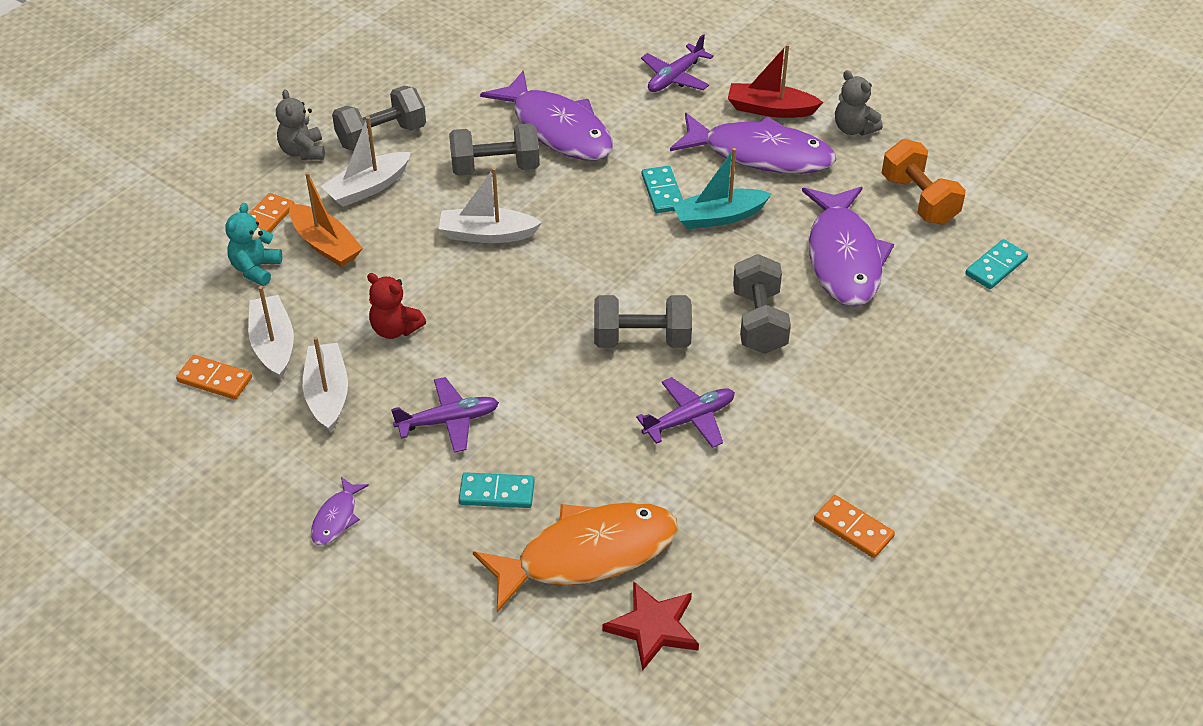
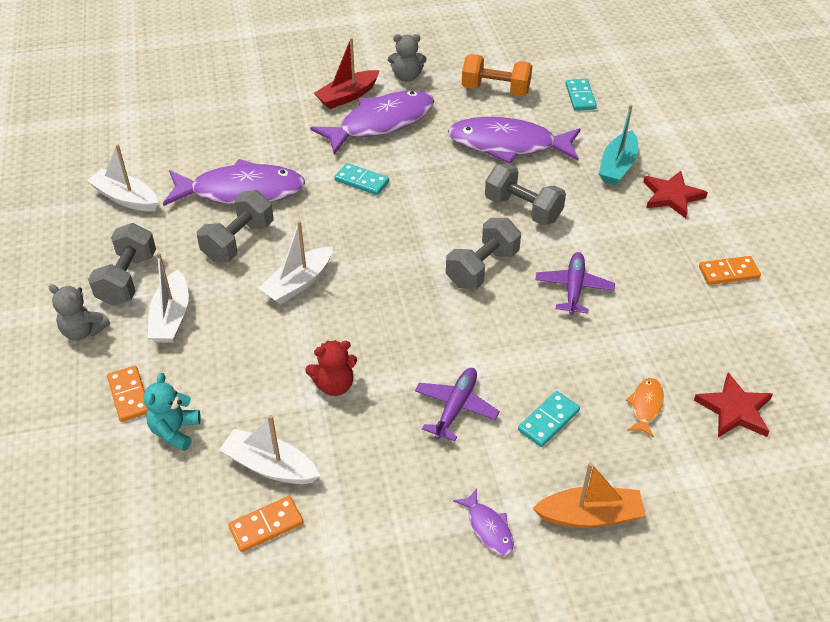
camera: 50 degrees left, 0 degrees up
turquoise teddy bear [226,203,282,286] -> turquoise teddy bear turned 45 degrees clockwise [143,373,201,451]
orange boat [289,172,363,267] -> orange boat moved to [532,462,646,528]
white boat [303,337,348,432] -> white boat moved to [87,144,158,211]
orange fish [473,502,678,613] -> orange fish [626,378,664,437], size x0.43
purple plane [641,34,714,92] -> none
turquoise boat [672,148,772,229] -> turquoise boat moved to [599,104,638,185]
purple fish [802,187,894,307] -> purple fish turned 150 degrees clockwise [448,117,580,164]
none -> red star [643,171,708,218]

